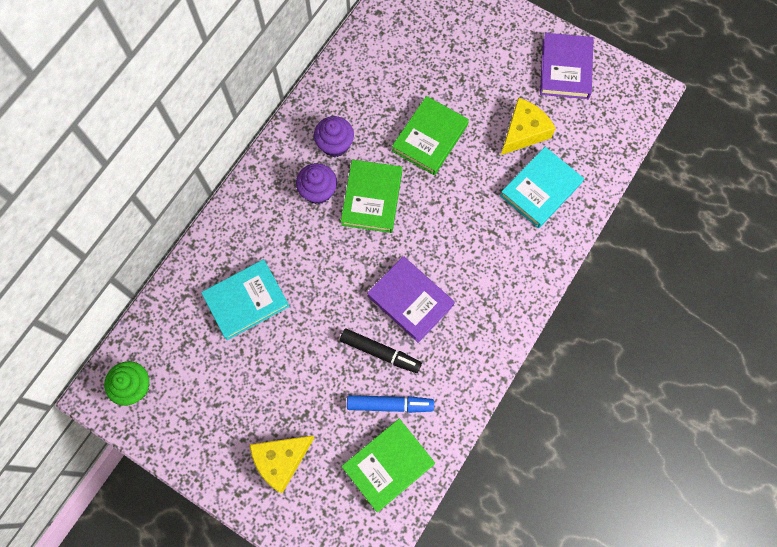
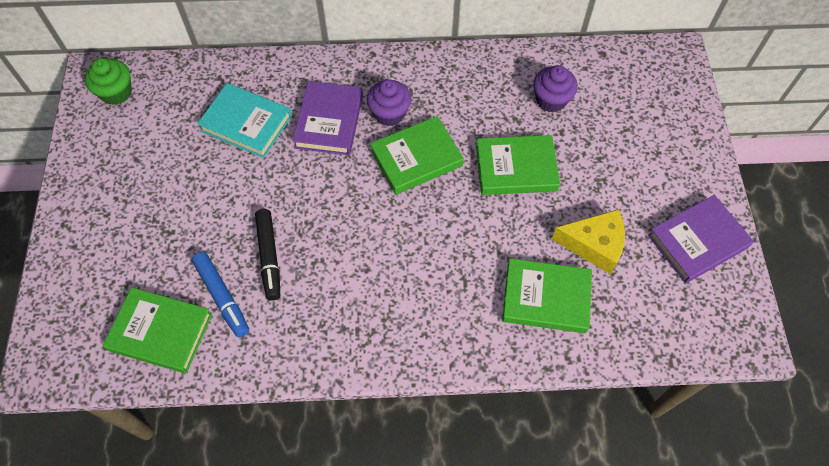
camera: 55 degrees right, 10 degrees down
yellow cheese [250,435,315,493] -> none
purple cupcake [314,116,354,157] -> purple cupcake moved to [533,65,578,112]
purple book [367,256,455,343] -> purple book moved to [293,81,363,155]
turquoise book [500,147,584,228] -> green book [502,258,592,333]

